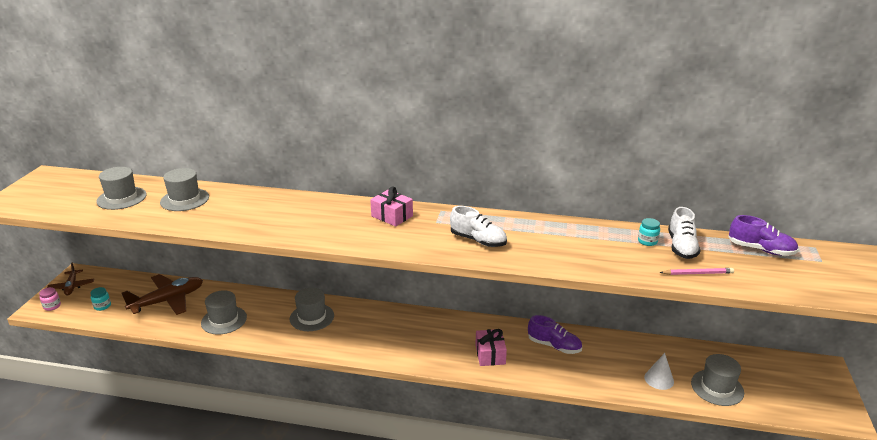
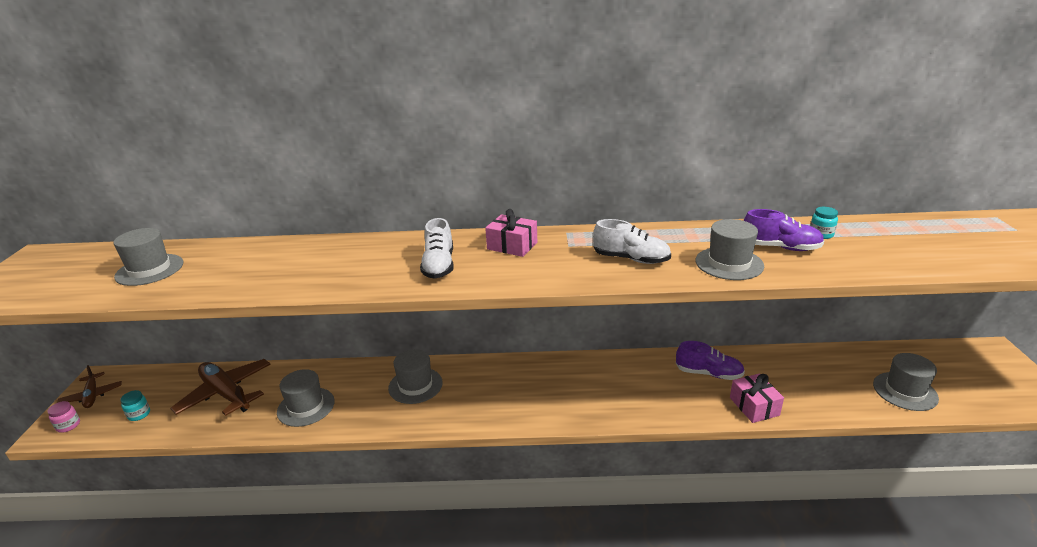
camera: 10 degrees left, 0 degrees up
brown plane [122,274,203,315] -> brown plane turned 90 degrees counterclockwise [170,359,271,416]
grey hat [160,168,209,211] -> grey hat moved to [695,219,764,280]
pink gift [475,329,507,366] -> pink gift moved to [730,374,784,423]
white cone [644,353,674,390] -> none
pink pencil [659,268,734,275] -> none
white shoe [668,207,701,259] -> white shoe moved to [420,218,454,279]
purple shoe [728,215,799,256] -> purple shoe moved to [743,209,824,251]

